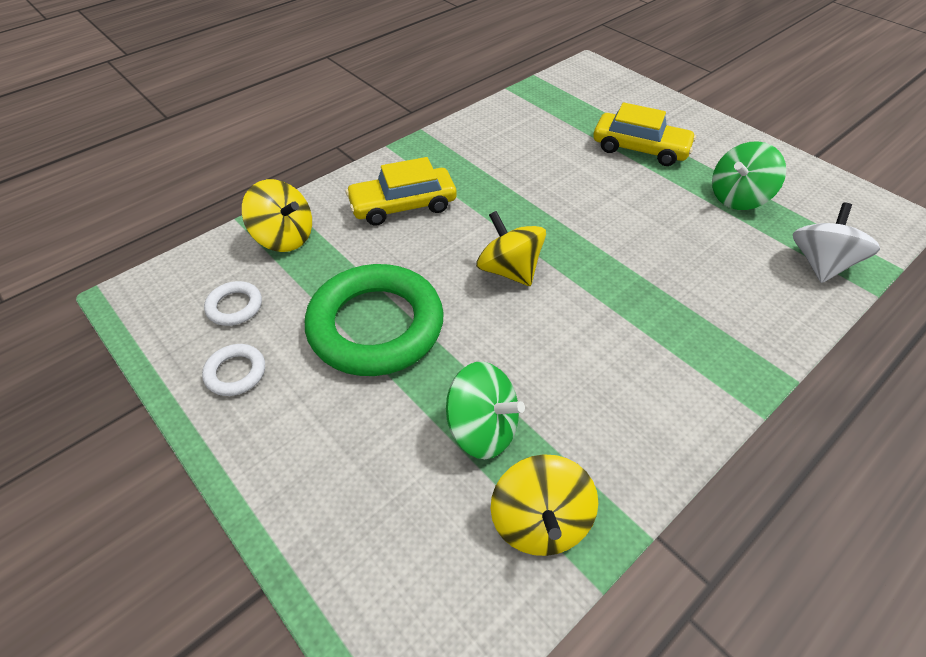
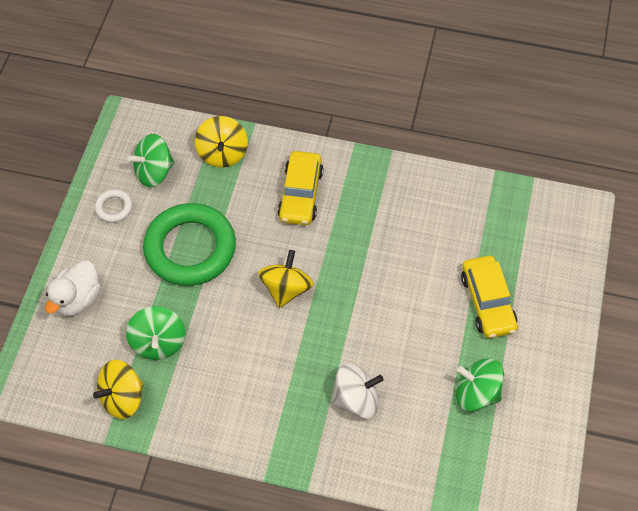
camera: 55 degrees right, 10 degrees up
white ring [204,281,262,326] -> green spinning top [128,134,174,187]
yellow car [345,157,457,226] -> yellow car turned 120 degrees counterclockwise [278,151,323,225]
white spinning top [793,203,880,283] -> white spinning top moved to [333,363,383,419]
none -> white duck [45,260,101,316]

